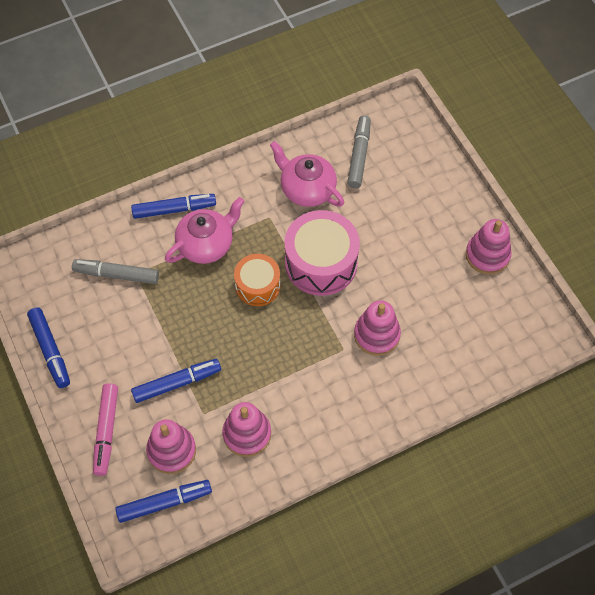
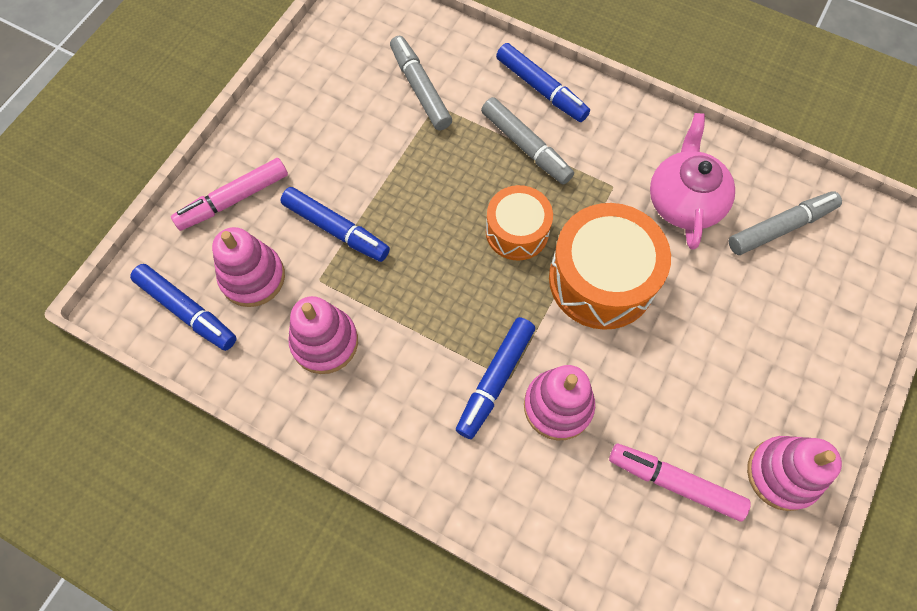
camera: 55 degrees right, 5 degrees up
blue marker [27,307,70,388] -> blue marker moved to [456,317,535,439]
pink teapot [165,197,245,264] -> grey marker [481,97,574,185]
pink drum [285,210,360,296] -> orange drum [549,203,671,330]
none -> pink marker [609,444,751,522]

